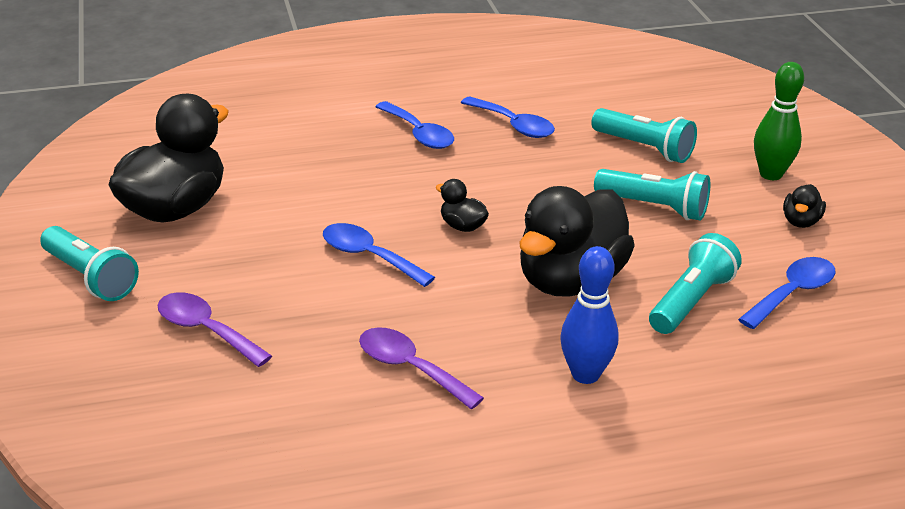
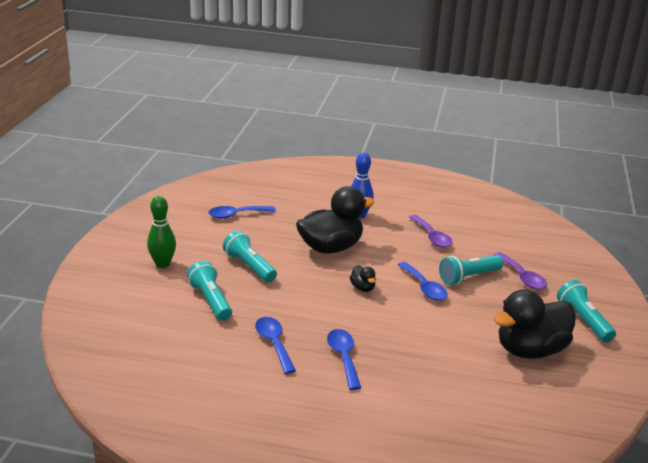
camera: 155 degrees left, 5 degrees down
turquoise flashlight [649,233,742,334] -> turquoise flashlight moved to [439,255,504,285]
black duck [783,184,826,228] -> none

